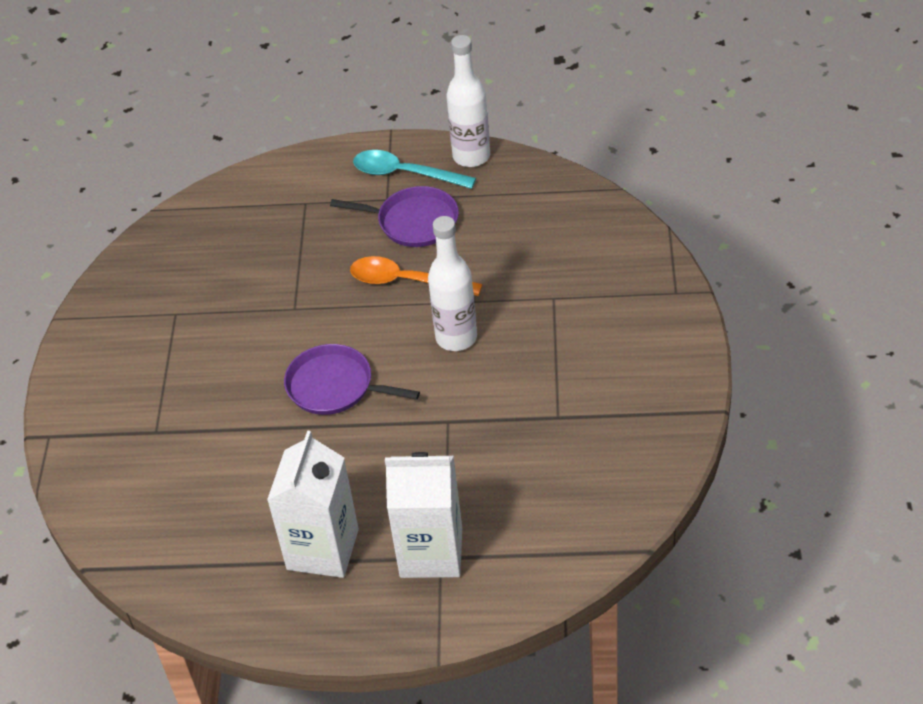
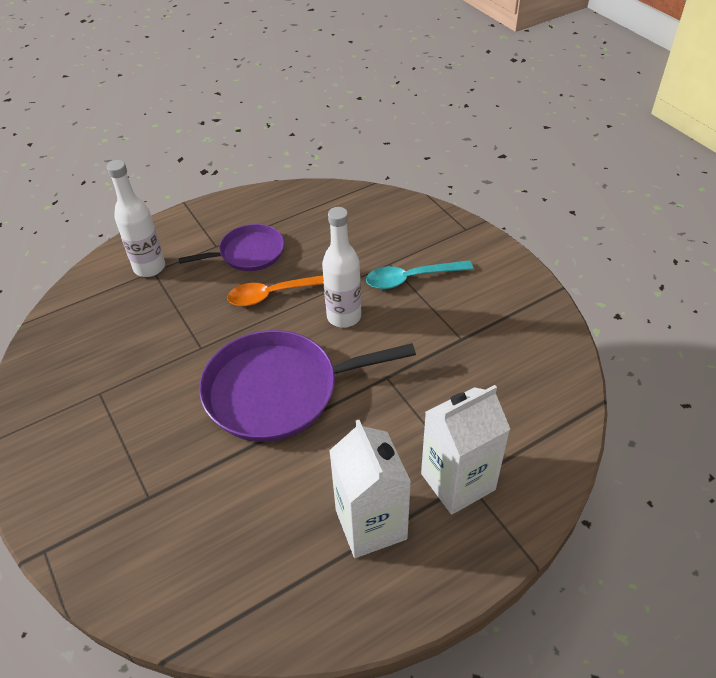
camera: 35 degrees left, 0 degrees up
purple pan [284,344,420,415] -> purple pan [199,330,416,442], size x1.73
turquoise spoon [353,150,476,189] -> turquoise spoon moved to [366,260,473,289]
white bottle [446,35,490,167] -> white bottle moved to [107,160,165,277]

